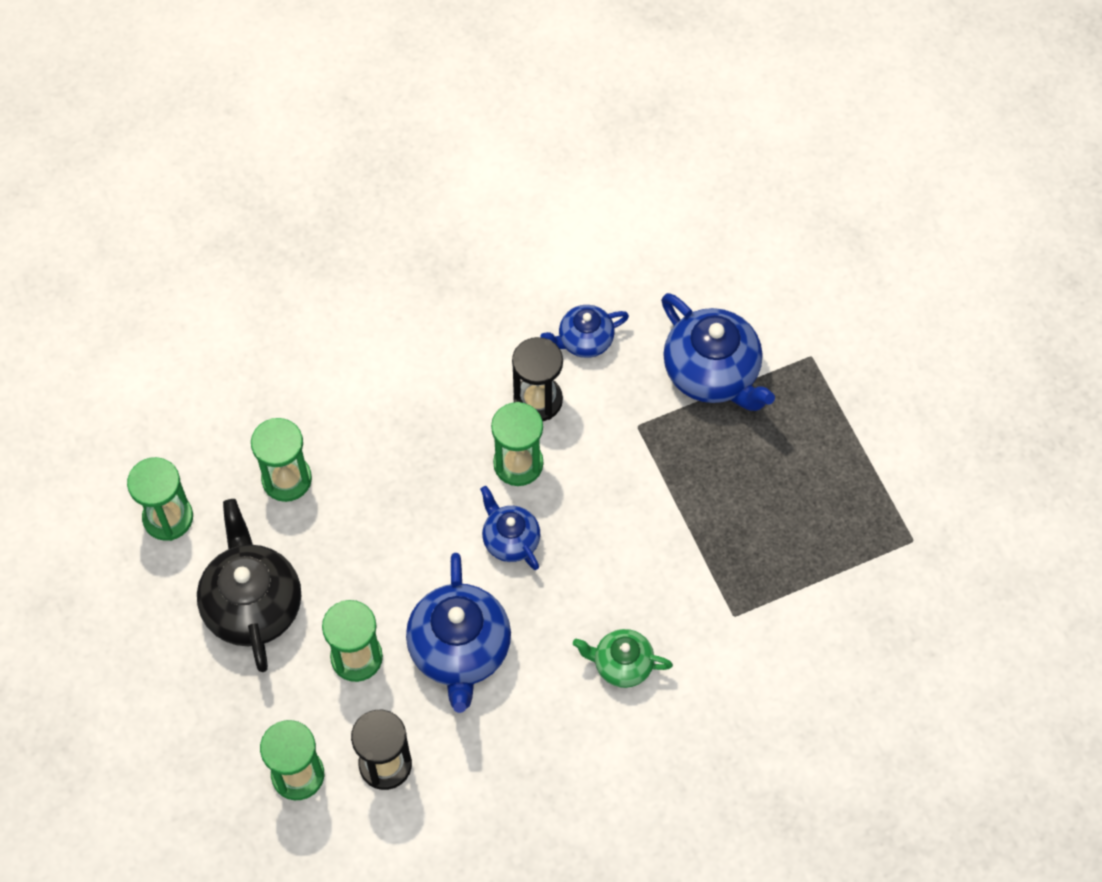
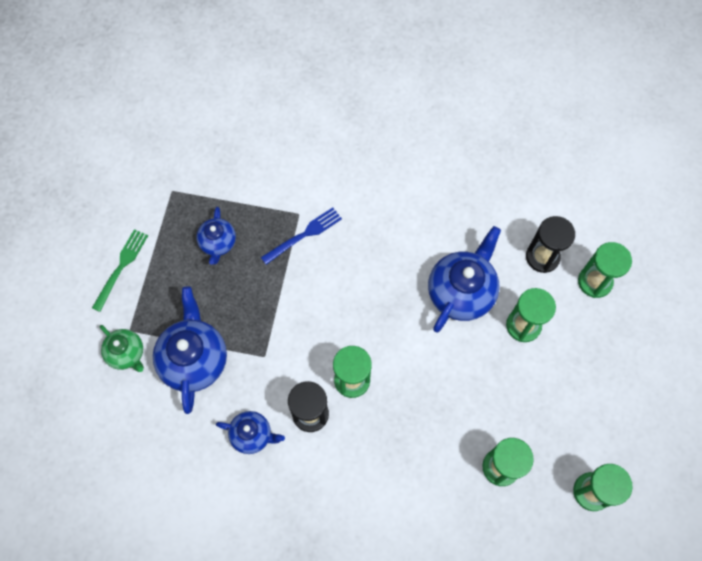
camera: 145 degrees left, 5 degrees up
black teapot [197,499,301,672] -> none
blue teapot [480,486,540,570] -> blue teapot moved to [196,207,236,265]
green teapot [573,629,673,688] -> green teapot moved to [100,325,144,372]
none -> green fork [92,229,148,312]
none -> blue fork [261,207,342,265]

